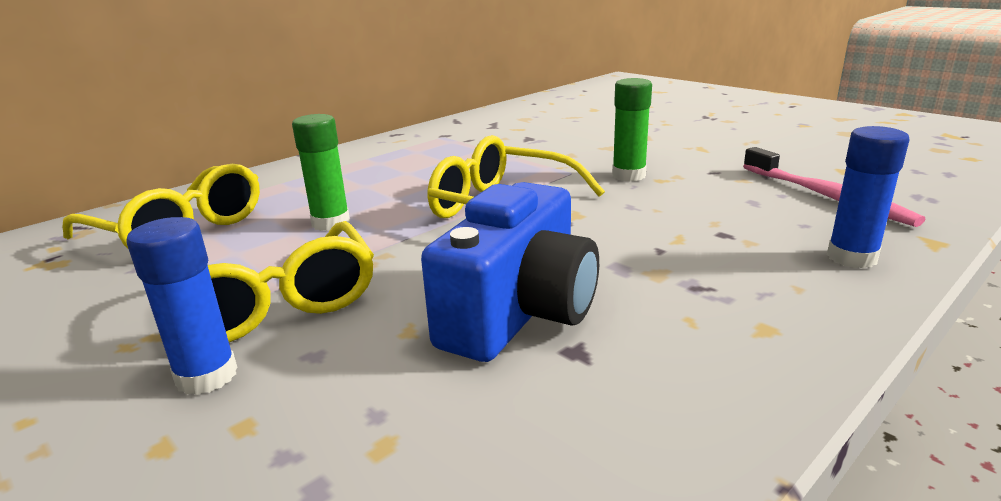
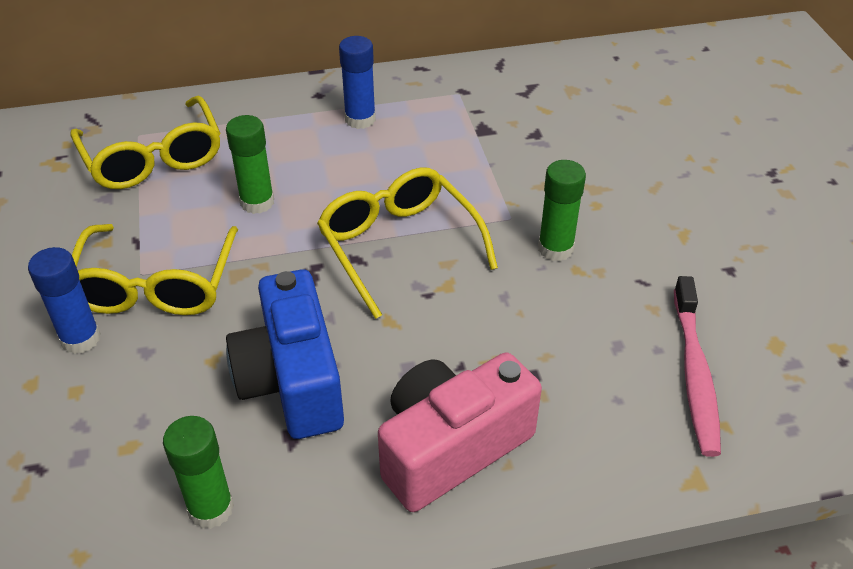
camera: 30 degrees right, 20 degrees up
blue camera [421,182,599,362] -> blue camera turned 105 degrees clockwise [226,269,344,439]
blue glue stick [827,126,909,268] -> blue glue stick moved to [339,36,376,129]
none -> green glue stick [163,416,234,529]
none -> pink camera [378,352,542,512]

